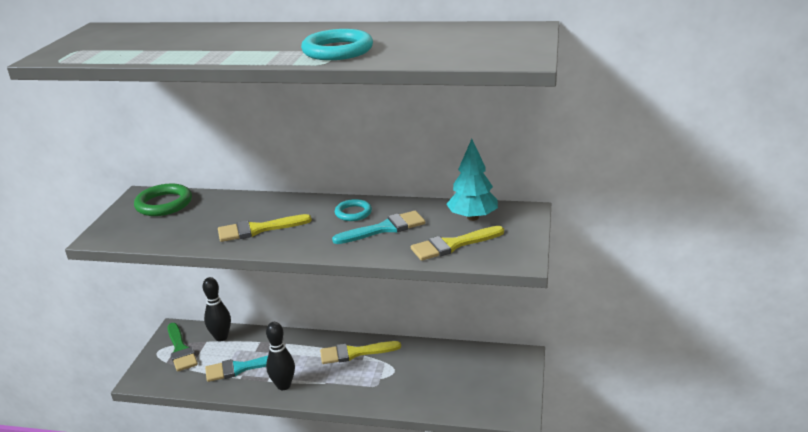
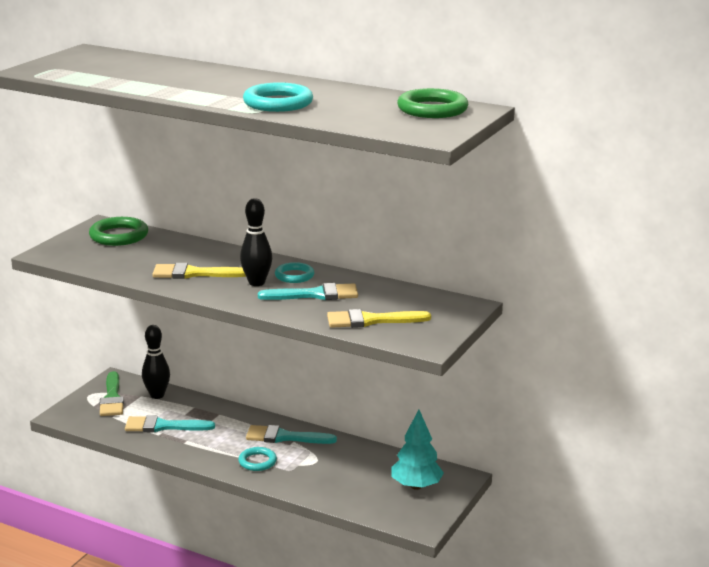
camera: 15 degrees right, 5 degrees down
black bowling pin [266,322,295,390] -> black bowling pin moved to [240,198,272,286]
yellow brush [320,341,401,364] -> turquoise brush [246,425,337,444]
turquoise tree [447,139,498,221] -> turquoise tree moved to [392,410,444,490]
none -> turquoise ring [238,447,277,471]
none -> green ring [397,88,468,118]

